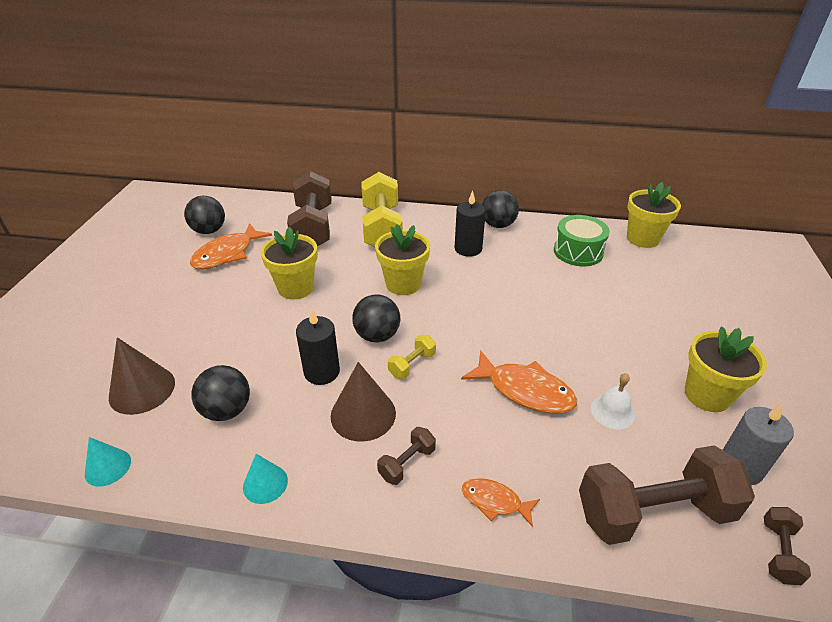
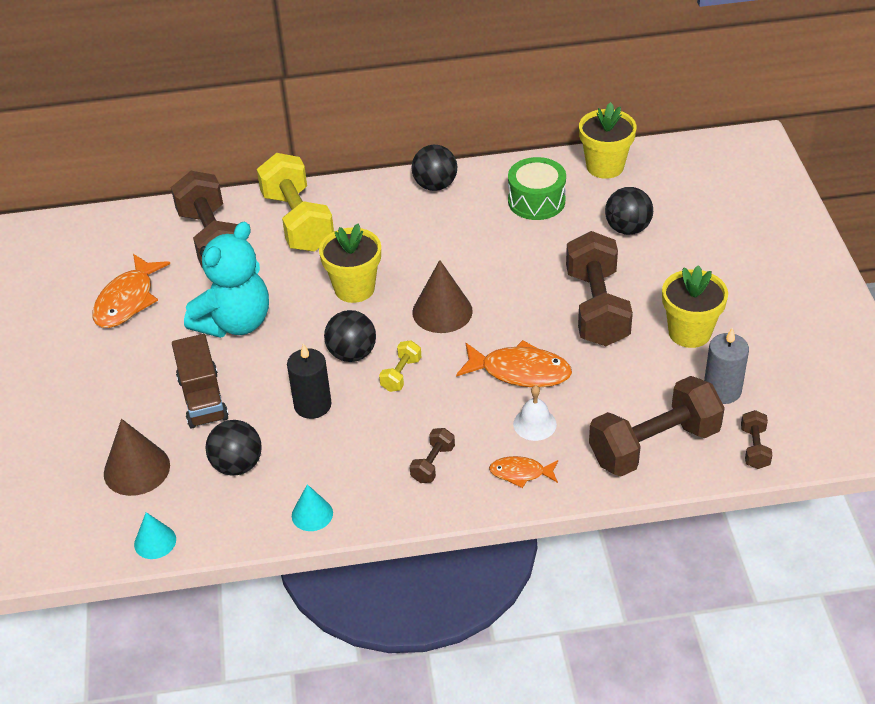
camera: 15 degrees left, 5 degrees up
black ball [184,196,225,234] -> black ball moved to [605,187,653,235]
yellow flower pot [261,226,318,299] -> turquoise teddy bear [184,222,269,338]
brown cone [331,362,396,442] -> brown cone moved to [412,260,473,333]
black candle [455,191,486,257] -> none
white bell [591,373,635,430] -> white bell moved to [513,385,557,441]
none -> brown truck [172,334,229,428]
none -> brown dumbbell [566,231,633,346]

